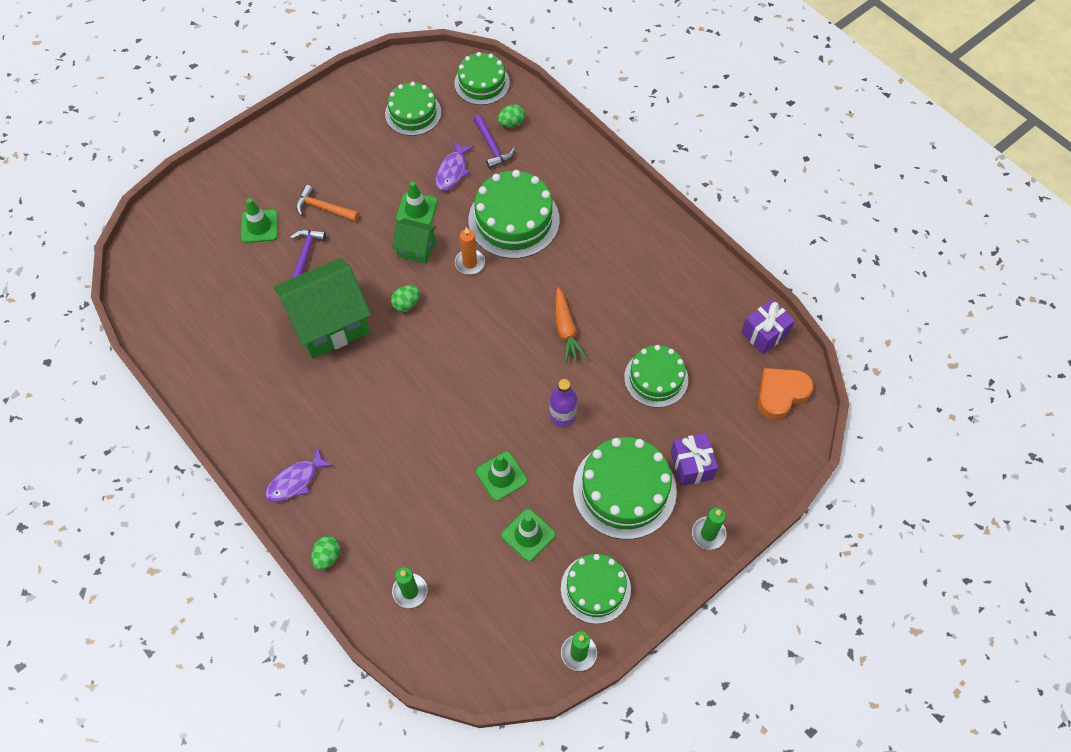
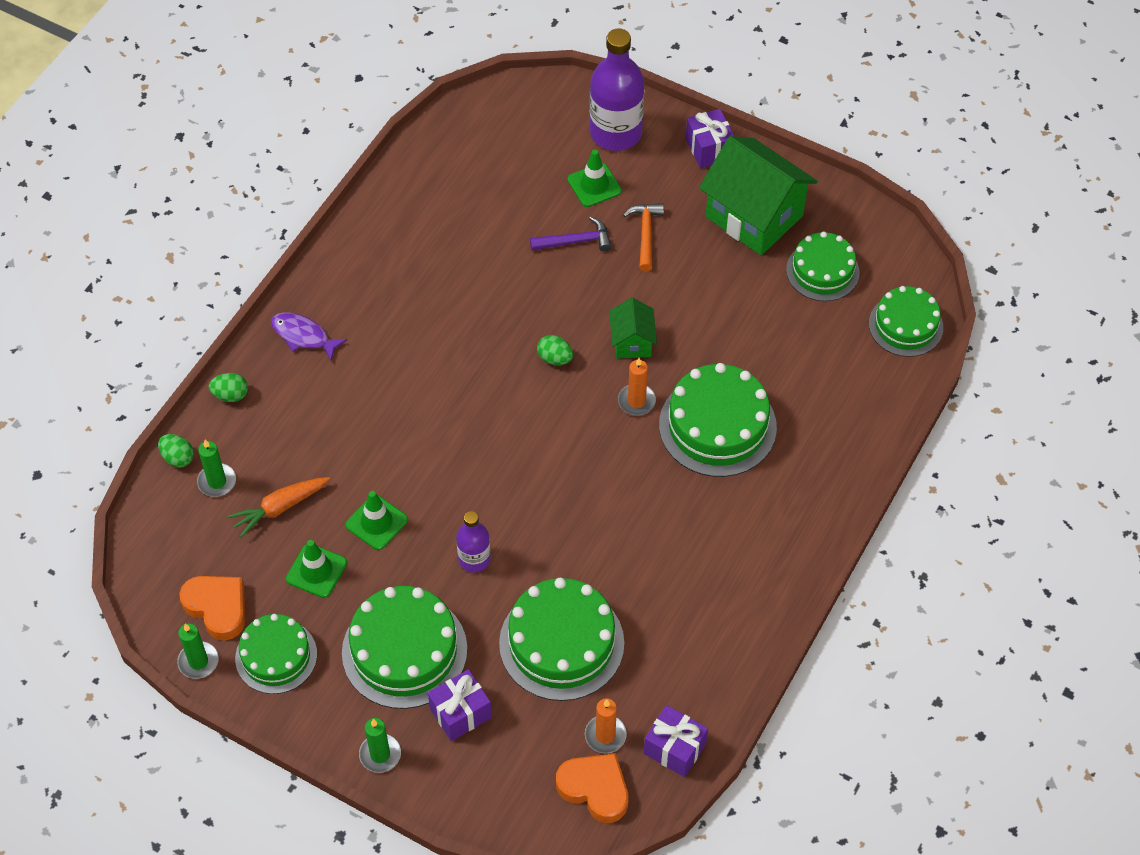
camera: 70 degrees right, 5 degrees down
green house [273,258,371,359] -> green house moved to [699,136,818,255]
green traffic cone [396,182,438,225] -> none
purple fish [435,141,474,191] -> none
purple hammer [473,115,515,169] -> none
green egg [498,104,525,128] -> green egg moved to [158,434,194,467]
orange carrot [555,287,588,364] -> orange carrot moved to [228,477,330,538]
green cake [624,345,688,408] -> green cake [499,578,624,701], size x1.54
none -> orange heart [179,576,245,641]
none -> orange candle [585,698,627,753]
none -> purple bottle [590,29,645,151]
none -> purple gift [686,109,734,168]

